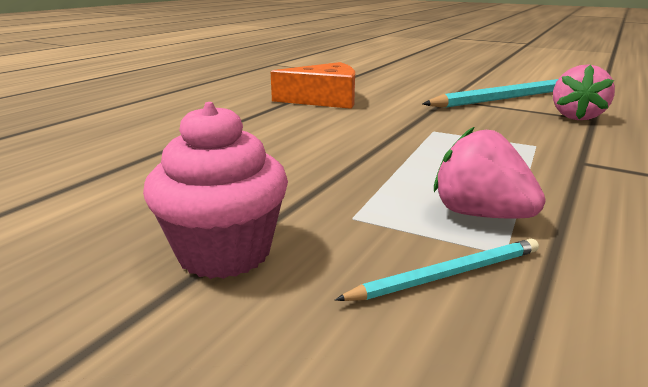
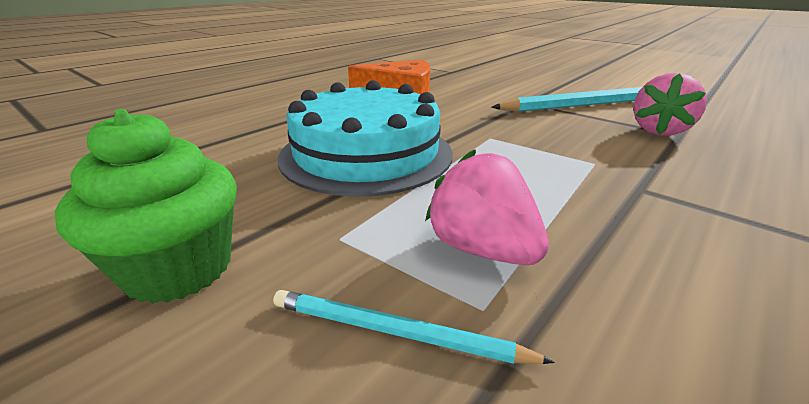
camera: 10 degrees right, 5 degrees up
pink cupcake [143,102,288,279] -> green cupcake [54,109,237,304]
turquoise pencil [335,239,539,301] -> turquoise pencil turned 150 degrees counterclockwise [273,290,555,364]
none -> turquoise cake [278,80,453,197]

